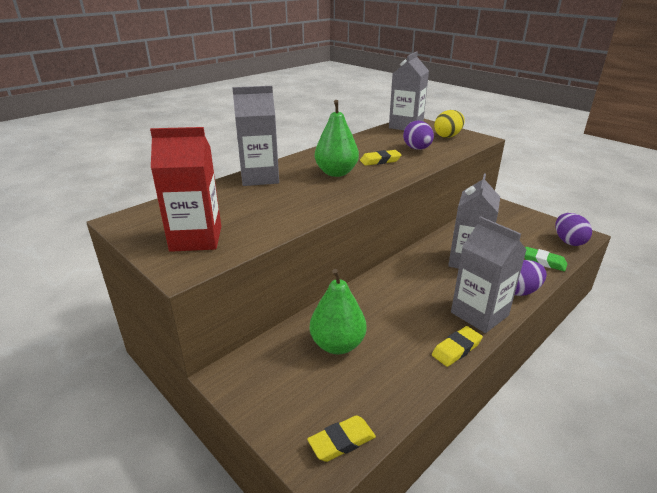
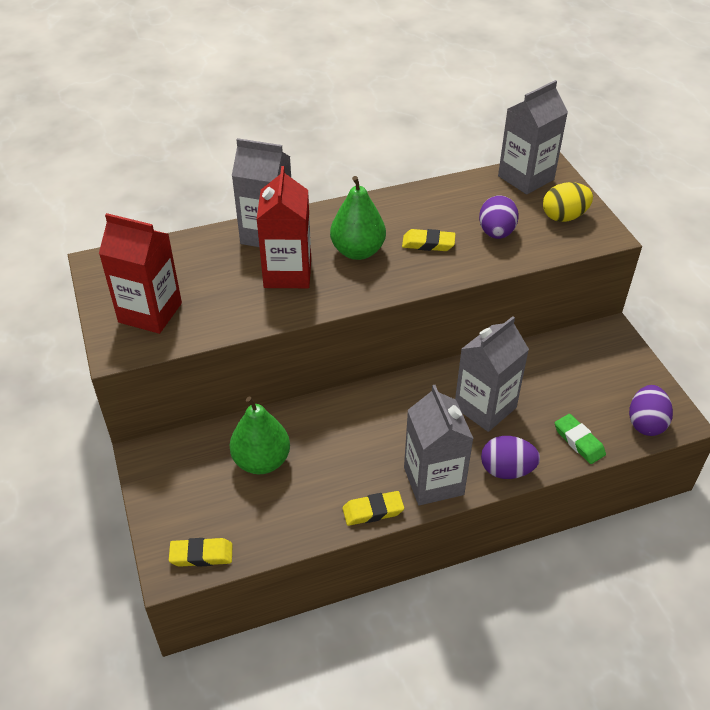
camera: 25 degrees right, 15 degrees up
none -> red carton [256,166,311,288]

